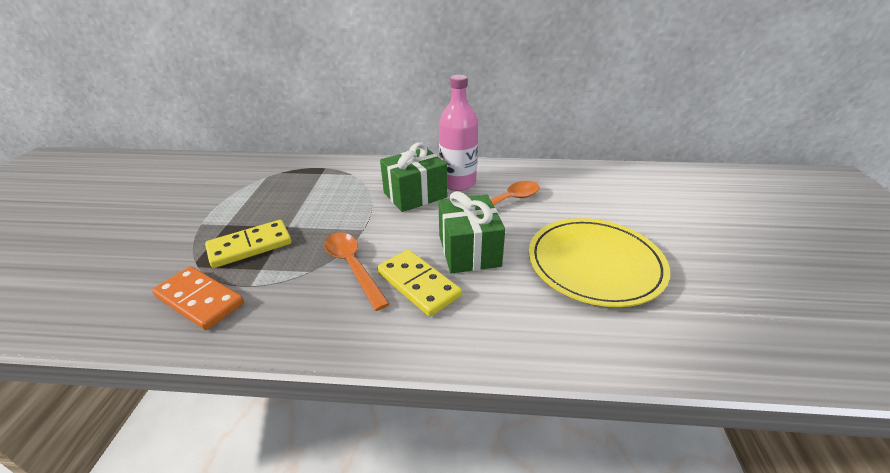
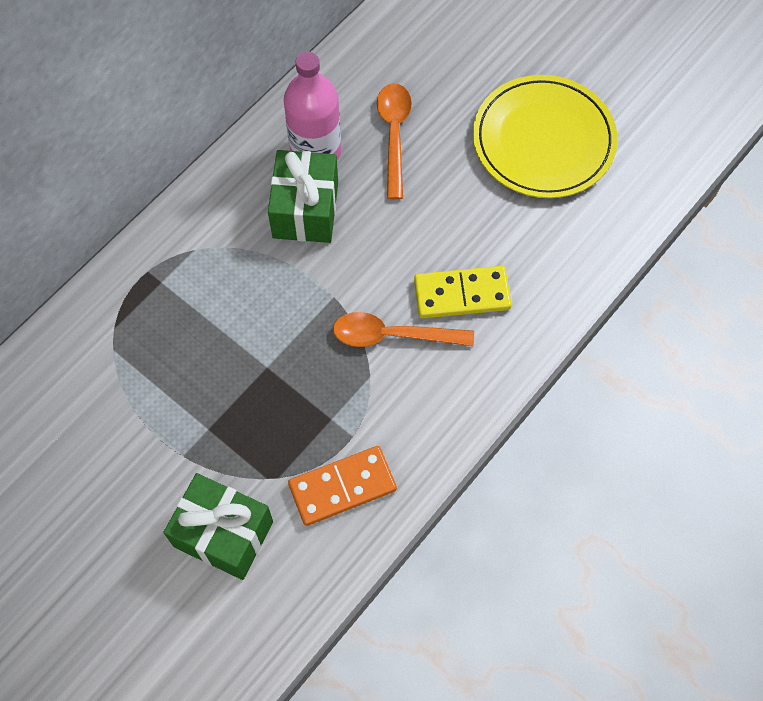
camera: 55 degrees left, 30 degrees up
yellow domino [205,220,292,268] -> none
green gift [438,191,505,274] -> green gift moved to [163,473,273,580]

